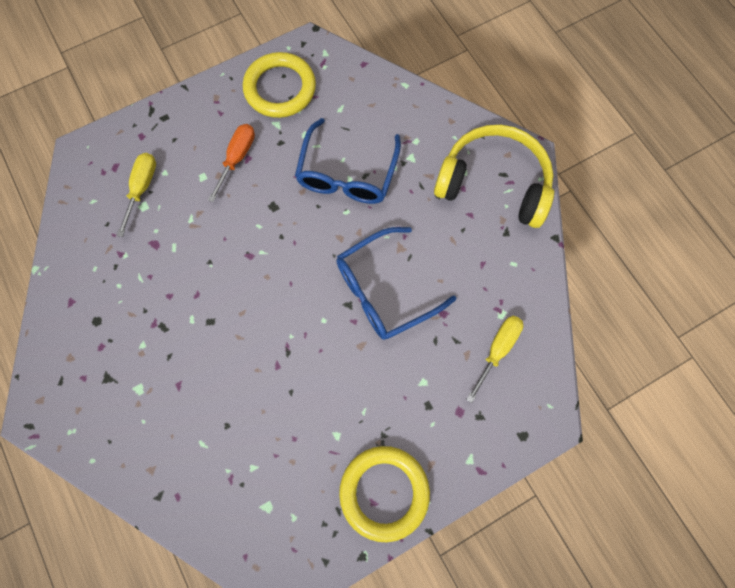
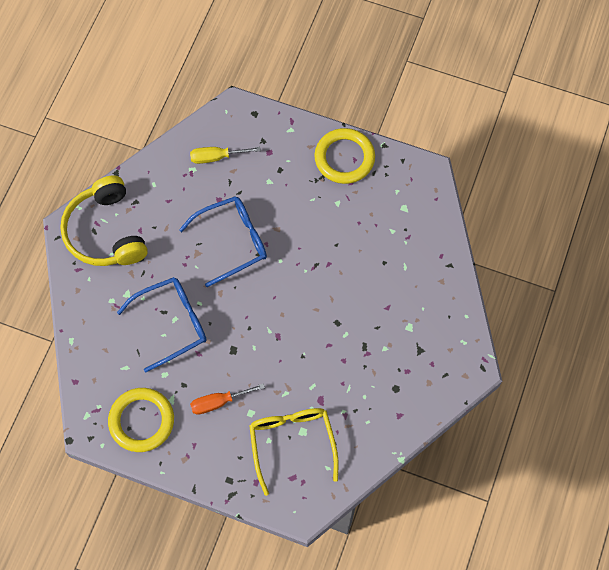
camera: 130 degrees left, 5 degrees down
yellow screwdriver [117,153,156,237] -> yellow glasses [249,408,338,496]
blue glasses [336,227,456,340] -> blue glasses turned 45 degrees counterclockwise [179,196,267,287]

